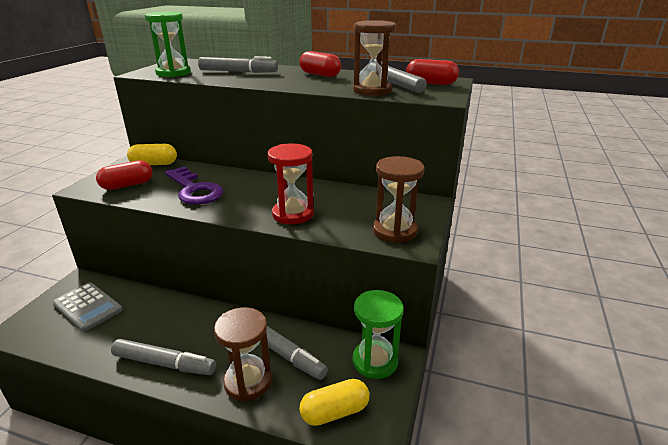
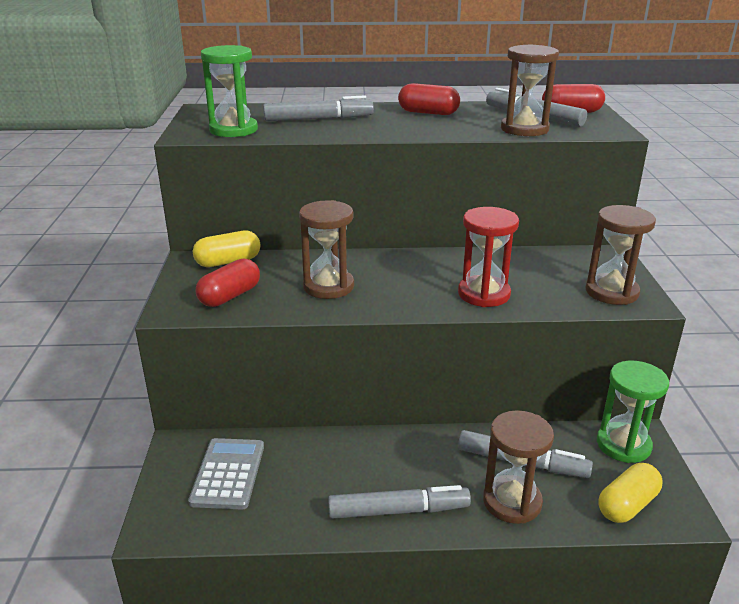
camera: 20 degrees left, 0 degrees up
grey calculator [53,282,122,332] -> grey calculator turned 105 degrees counterclockwise [188,438,264,510]
purple key [165,166,223,205] -> brown hourglass [299,200,354,299]

